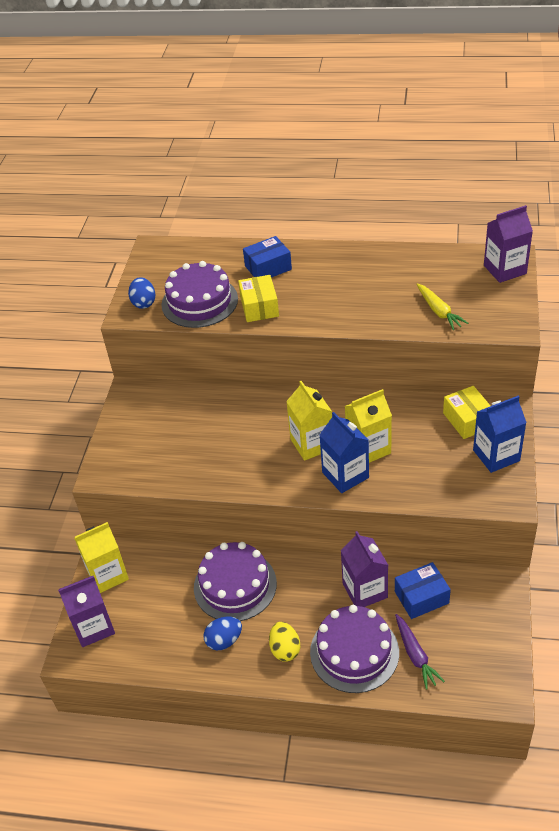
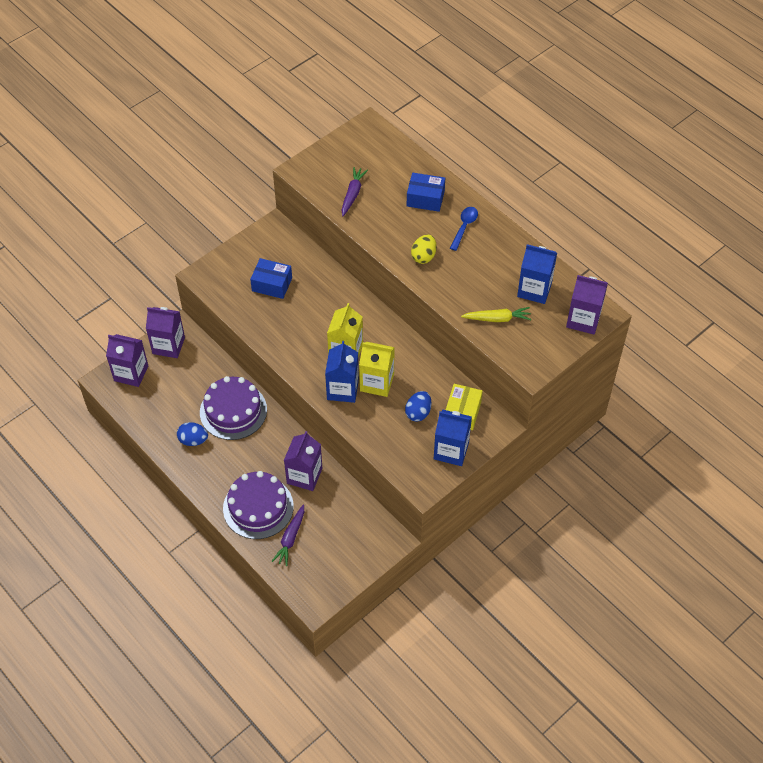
camera: 35 degrees right, 10 degrees up
yellow carton [74,522,129,593] -> purple carton [146,307,185,358]
blue egg [128,277,156,309] -> blue egg moved to [405,391,431,422]
purple cake [161,261,238,328] -> purple carrot [342,167,368,216]
yellow box [238,275,279,322] -> none
yellow egg [269,622,300,662] -> yellow egg moved to [411,234,437,264]
blue box [395,562,451,619] -> blue box moved to [250,258,292,299]
yellow carrot [416,283,468,330] -> yellow carrot turned 105 degrees counterclockwise [461,307,532,322]
none -> blue spoon [450,207,478,251]
none -> blue carton [517,244,557,304]

